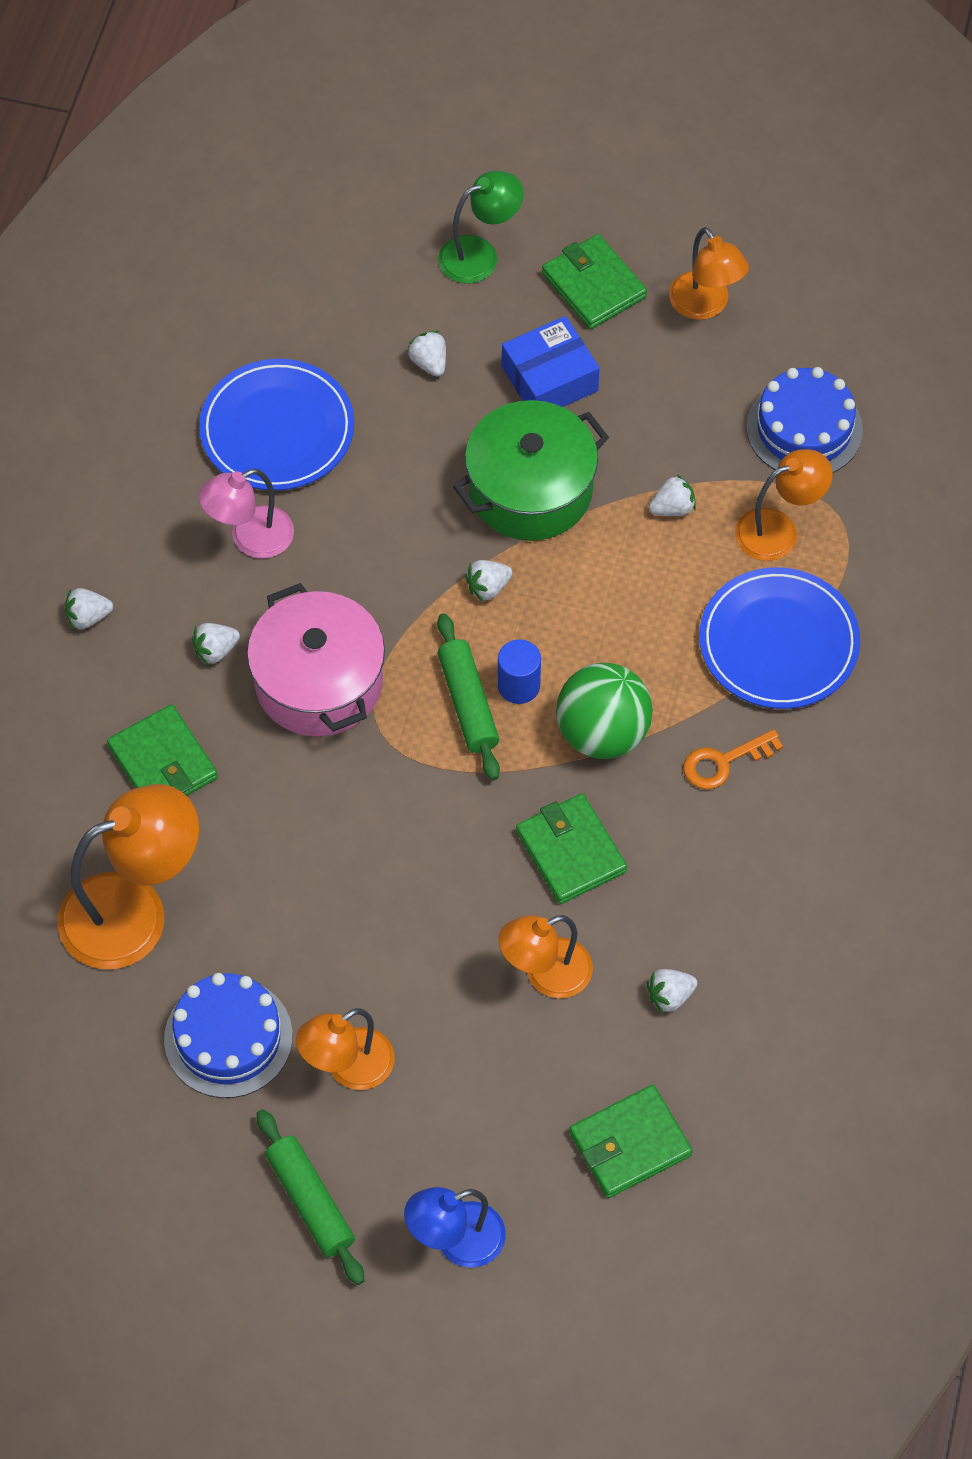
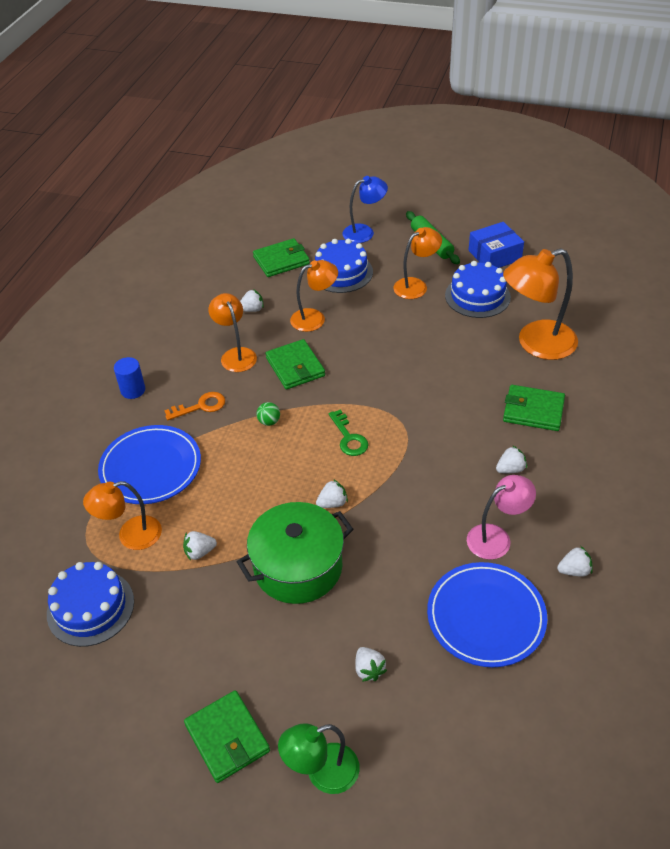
camera: 175 degrees left, 15 degrees down
white strawberry [65,588,113,630] -> white strawberry moved to [557,546,593,577]
green wallet [107,704,218,796] -> green wallet turned 45 degrees counterclockwise [503,385,565,431]
pink pot [247,583,385,737] -> none
green rolling pin [437,613,500,780] -> green key [329,410,368,456]
blue cylinder [498,639,541,704] -> blue cylinder moved to [114,357,145,399]
blue box [502,316,600,407] -> blue box moved to [469,222,524,268]
green ball [556,663,653,759] -> green ball [257,402,280,426], size x0.41
orange lamp [669,227,749,320] -> orange lamp moved to [208,293,257,372]
none -> blue cake [315,239,373,293]

